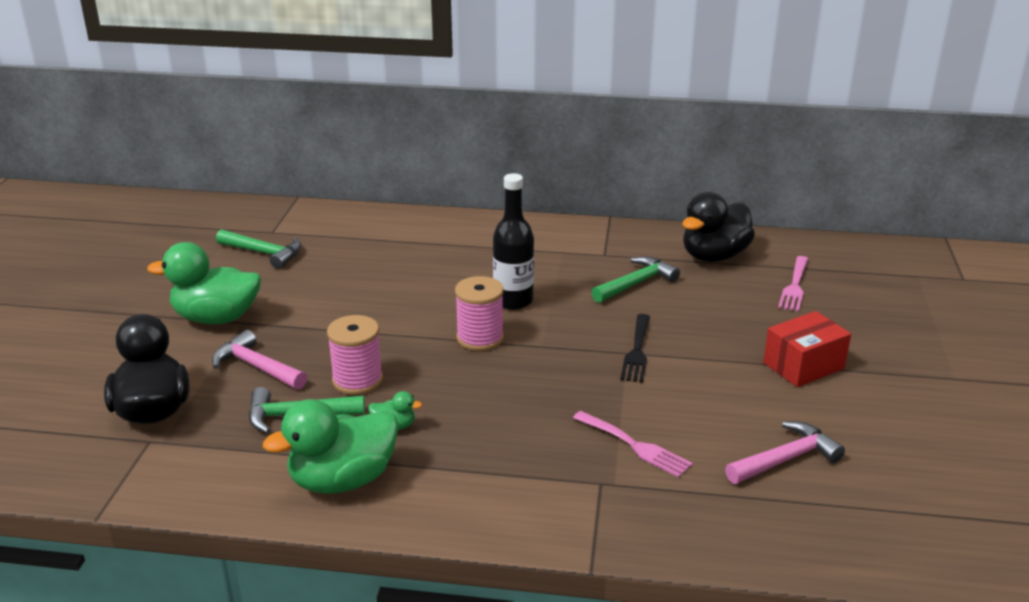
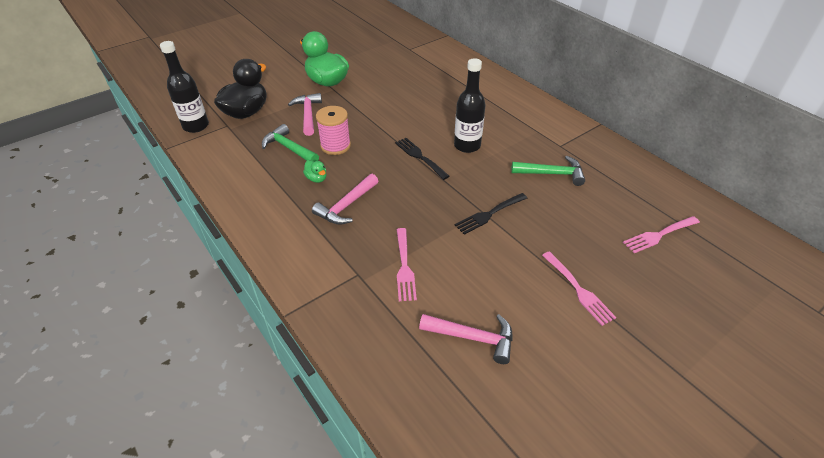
camera: 45 degrees right, 15 degrees up
green hammer [216,229,302,269] -> none
green duck [263,399,398,494] -> none
pink spool [455,276,504,351] -> black fork [395,138,450,180]
black duck [682,192,755,262] -> none
red box [763,311,851,387] -> pink fork [542,251,617,326]
none -> black bottle [160,41,209,133]
none -> pink hammer [312,174,378,225]

